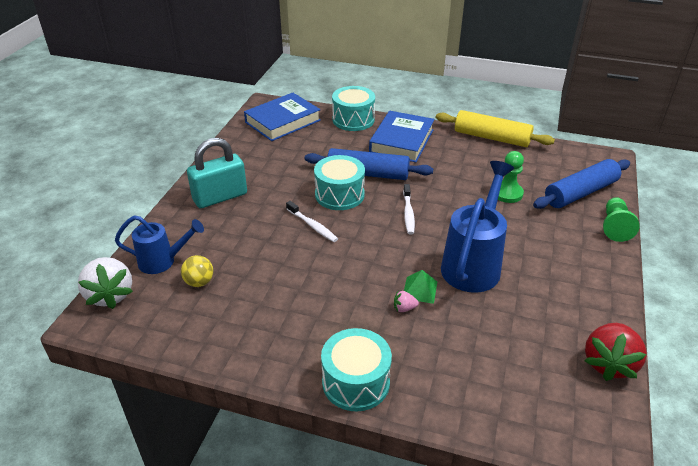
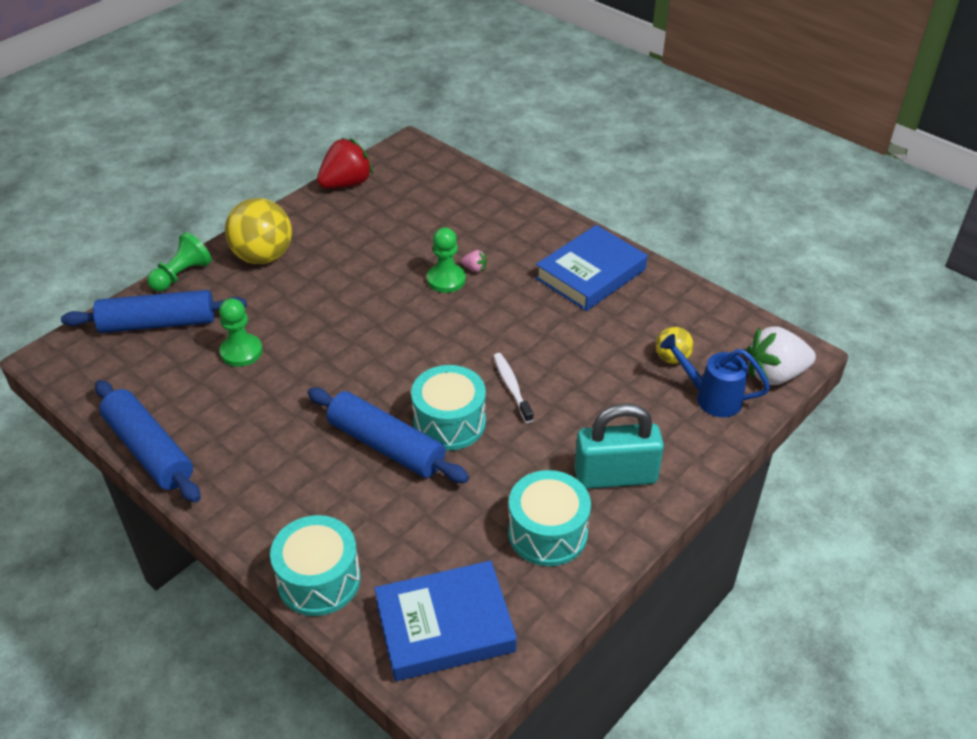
camera: 155 degrees left, 5 degrees up
white strawberry [78,257,133,309] -> white strawberry turned 105 degrees counterclockwise [746,326,816,385]
turquoise drum [321,328,392,411] -> turquoise drum moved to [508,470,591,566]
blue book [369,111,435,162] -> blue book moved to [535,225,648,311]
white toothbrush [403,184,415,234] -> none
green pyramid [404,270,437,304] -> green pawn [427,227,466,293]
yellow rolling pin [436,110,555,147] -> blue rolling pin [95,380,201,503]
blue watering can [441,161,514,293] -> none
none -> yellow ball [225,198,292,264]

